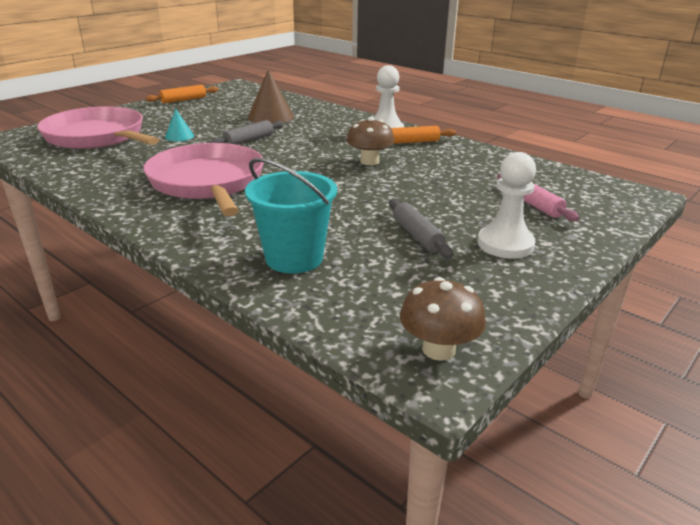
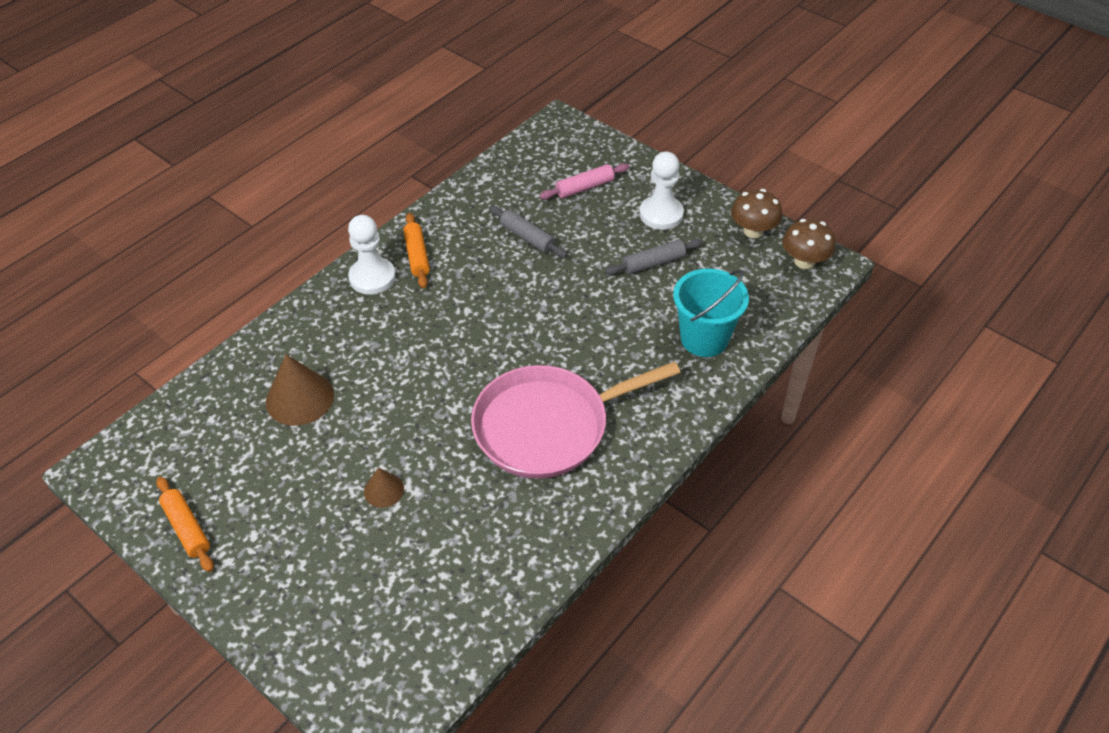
camera: 90 degrees left, 20 degrees up
pink pan [37,106,159,149] -> none
turquoise cone [165,109,194,141] -> brown cone [364,468,404,508]
grey rolling pin [210,120,284,145] -> grey rolling pin moved to [489,206,568,258]
brown mushroom [346,117,394,165] -> brown mushroom moved to [731,189,782,238]

